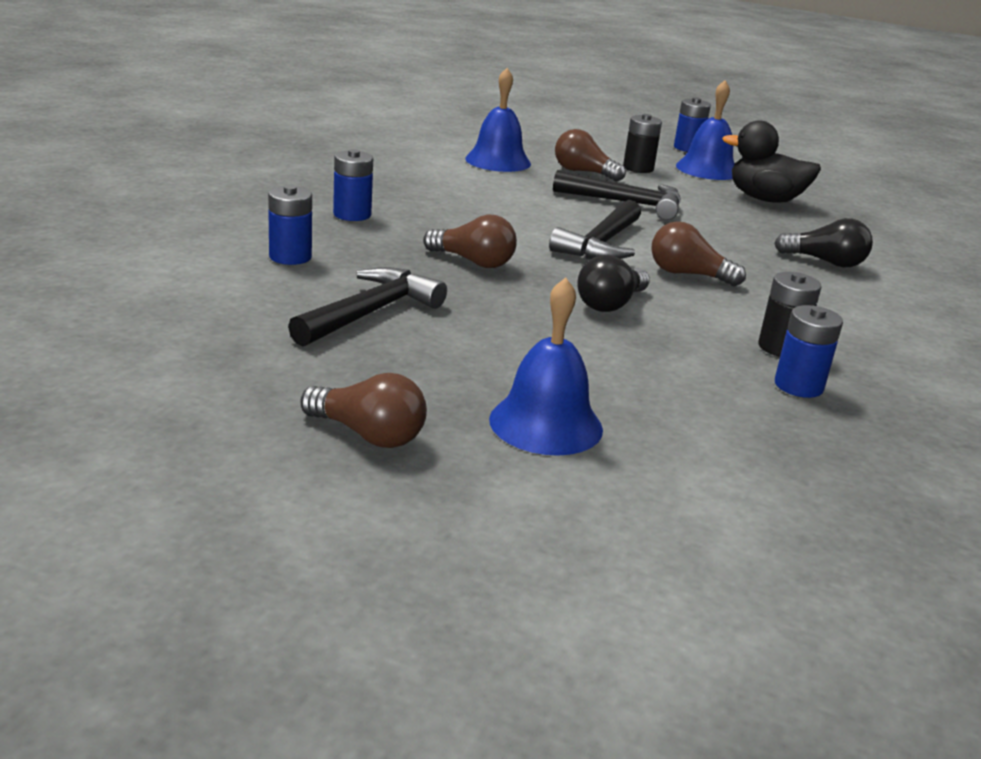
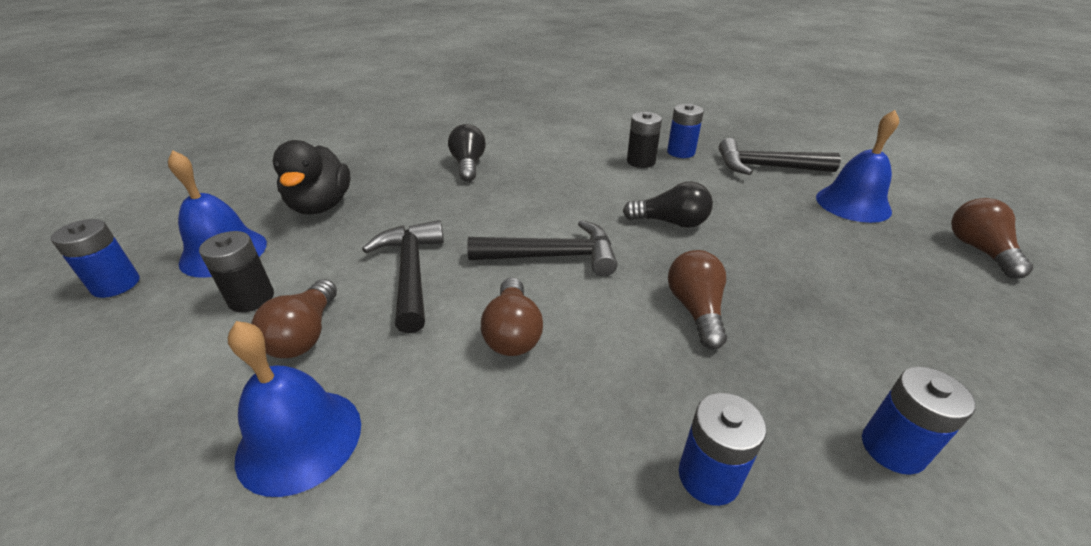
camera: 115 degrees left, 10 degrees up
black hammer [288,267,447,346] -> black hammer moved to [719,138,841,175]
brown light bulb [651,221,746,286] -> brown light bulb moved to [481,277,543,356]

